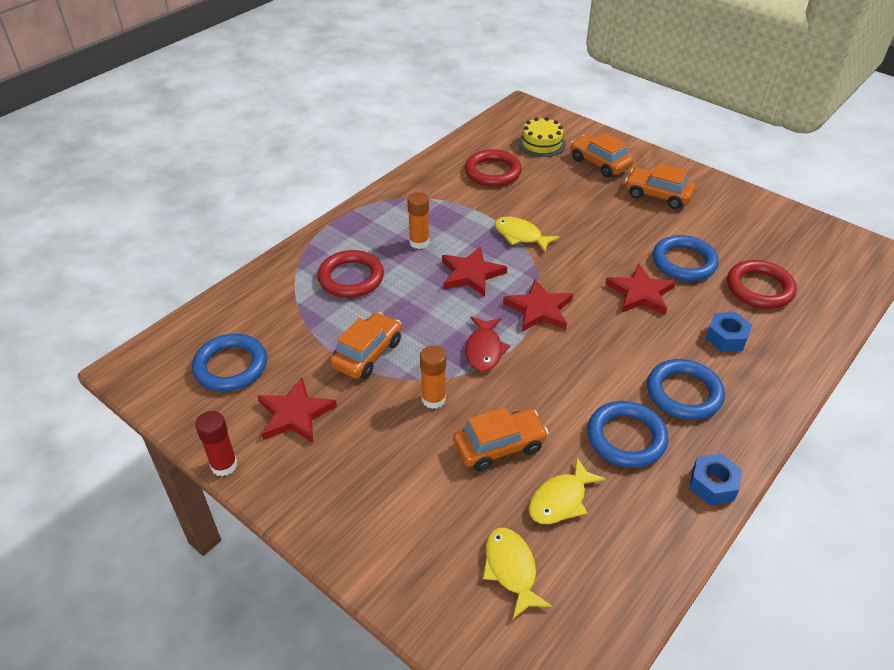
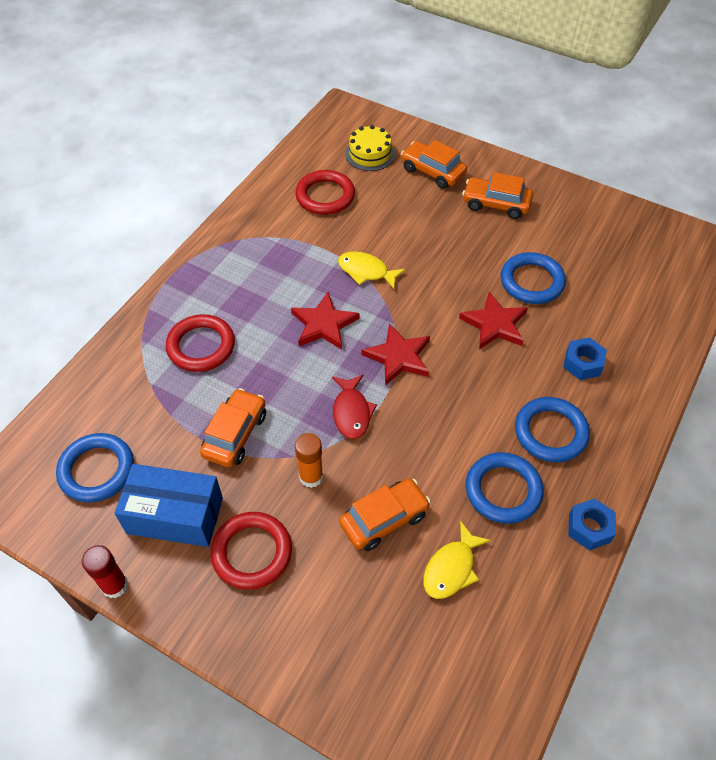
camera: 10 degrees left, 10 degrees up
red star [257,377,337,443] -> blue box [114,464,223,547]
orange glue stick [407,192,429,249] -> none
yellow fish [483,528,552,619] -> none
red ring [727,260,797,309] -> red ring moved to [211,512,292,590]

